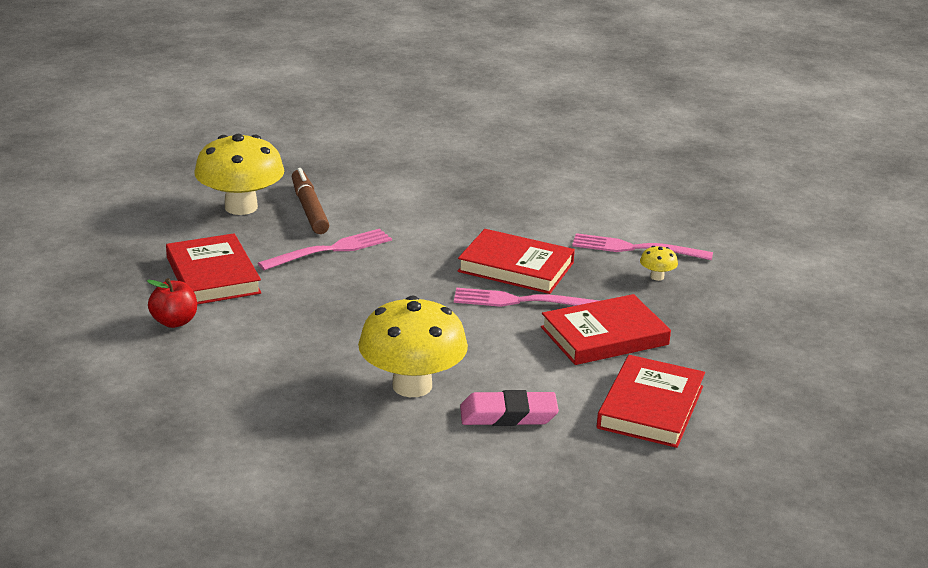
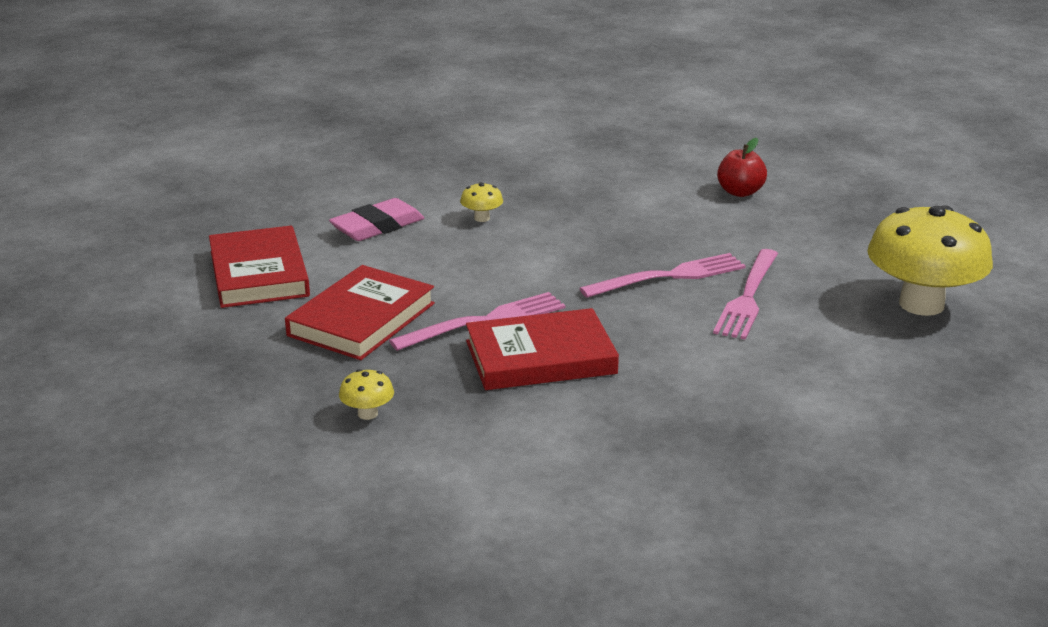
camera: 145 degrees right, 0 degrees up
red book [166,233,261,304] -> none
brown marker [292,168,329,234] -> none
yellow mushroom [358,295,468,397] -> yellow mushroom [460,182,503,222], size x0.40
pink fork [572,233,713,261] -> pink fork moved to [579,253,746,298]

